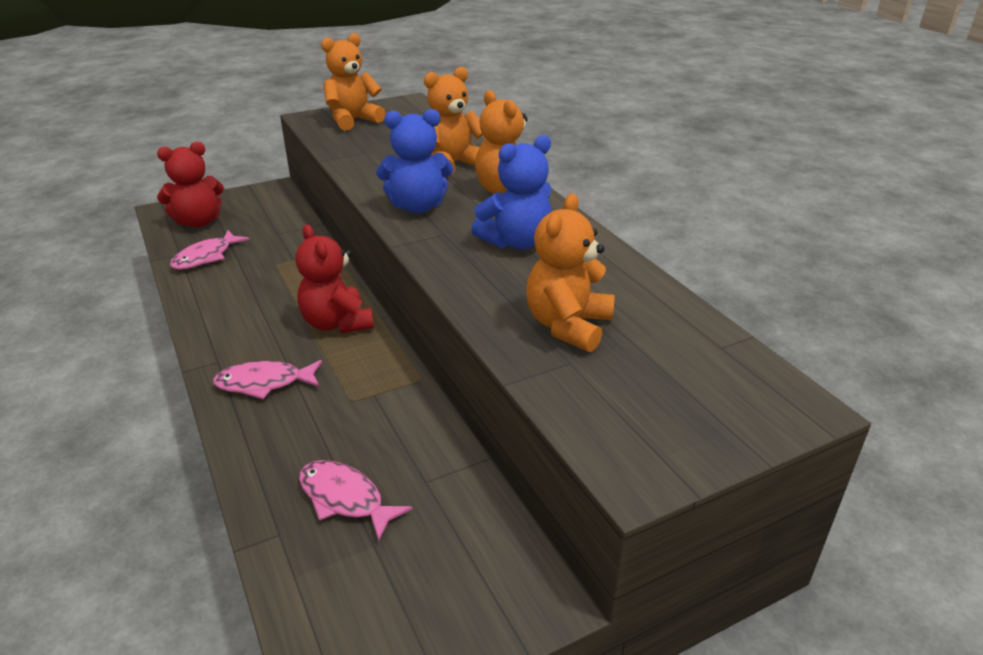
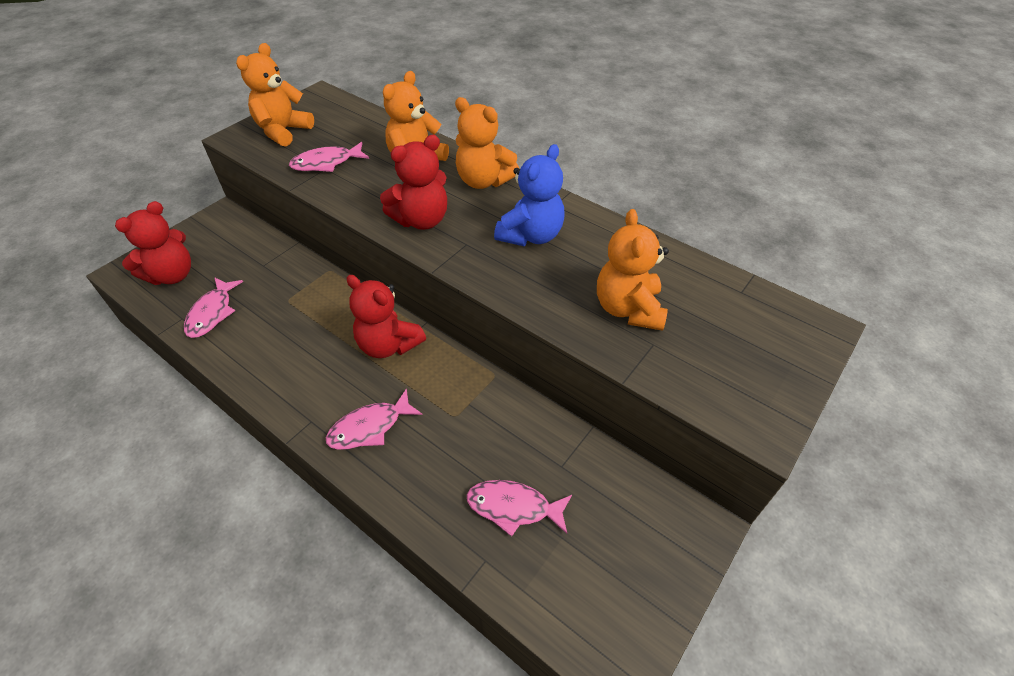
camera: 25 degrees left, 15 degrees up
blue teddy bear [376,109,454,213] -> red teddy bear [380,135,447,230]
none -> pink fish [289,142,369,172]

